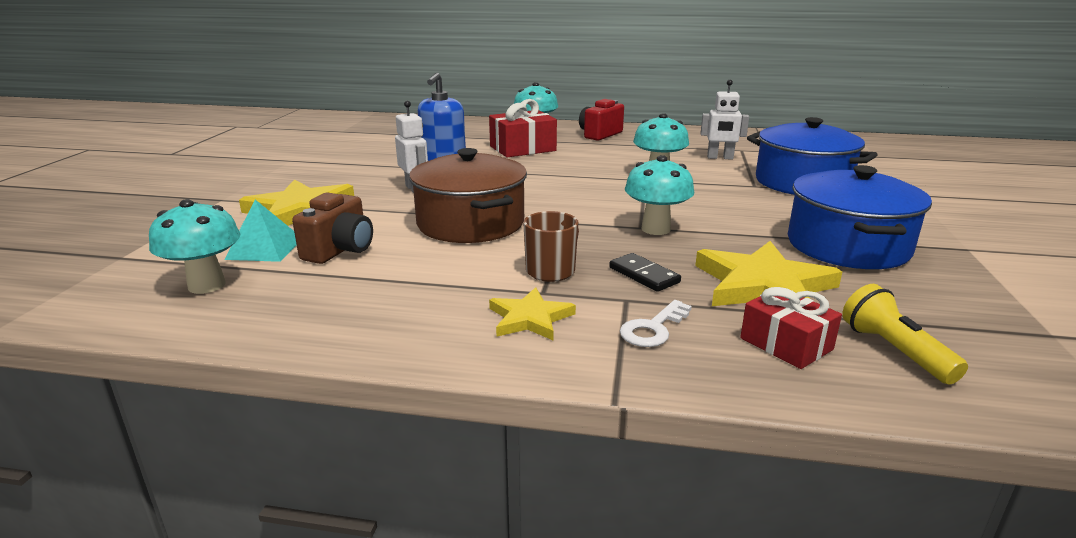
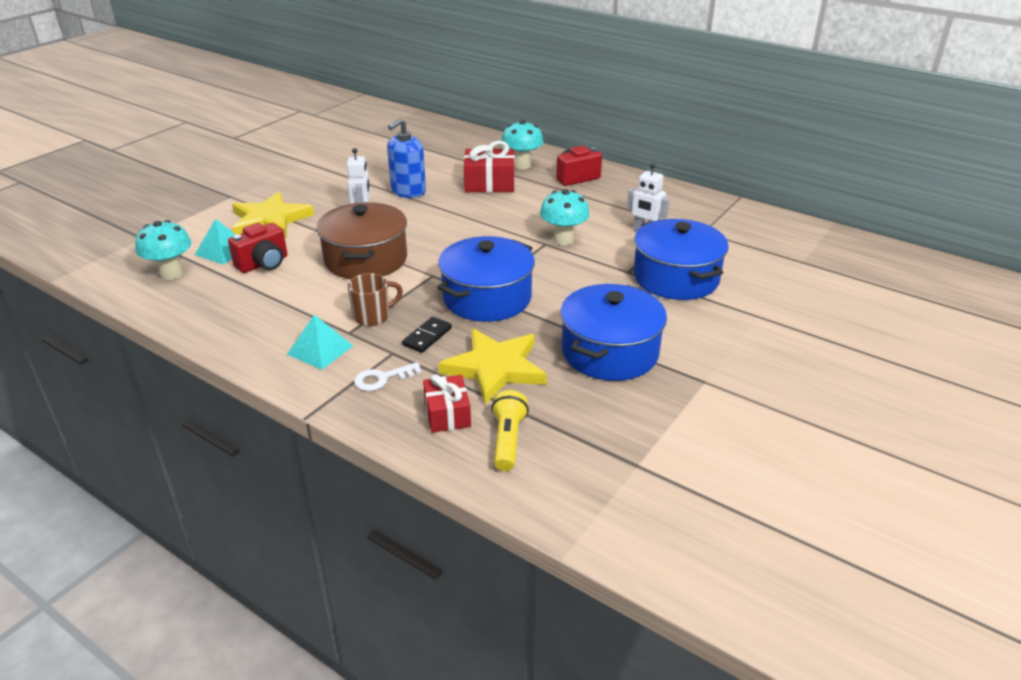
camera: 25 degrees right, 10 degrees up
brown camera [292,193,373,264] -> red camera [228,223,287,273]
yellow star [489,287,576,340] -> turquoise pyramid [287,314,353,370]
black domino [609,253,681,292] -> black domino turned 45 degrees clockwise [402,317,452,353]
turquoise mushroom [625,155,694,235] -> blue pot [437,236,535,322]

